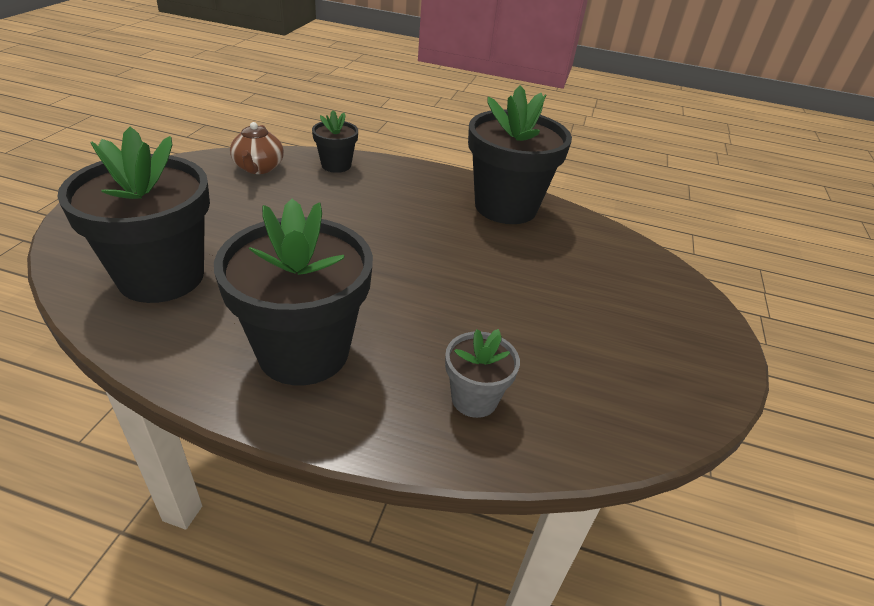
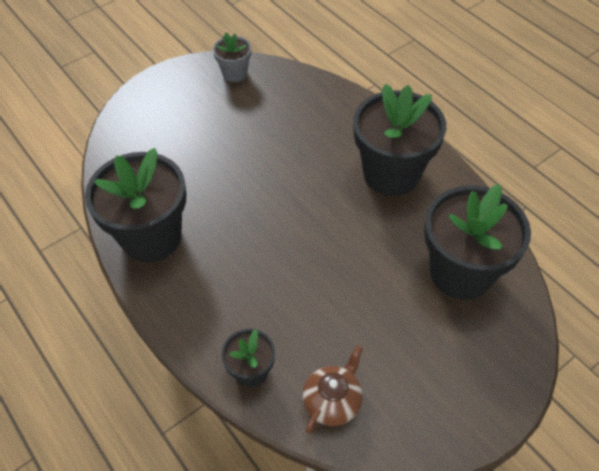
camera: 140 degrees left, 15 degrees up
grey flower pot [445,329,520,418] -> grey flower pot moved to [213,32,251,82]

